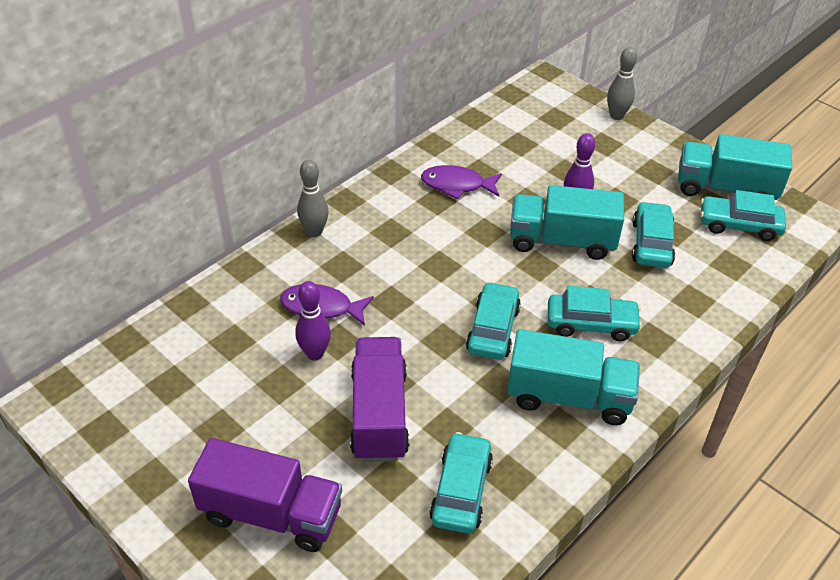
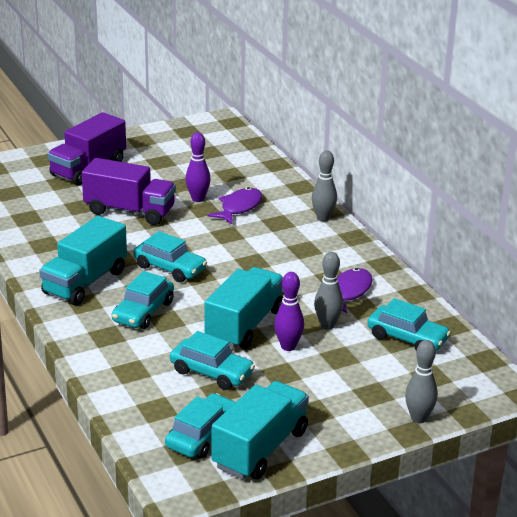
camera: 110 degrees right, 15 degrees down
turquoise car [429,432,493,534] -> turquoise car moved to [367,298,451,351]
none -> grey bowling pin [314,252,343,330]

